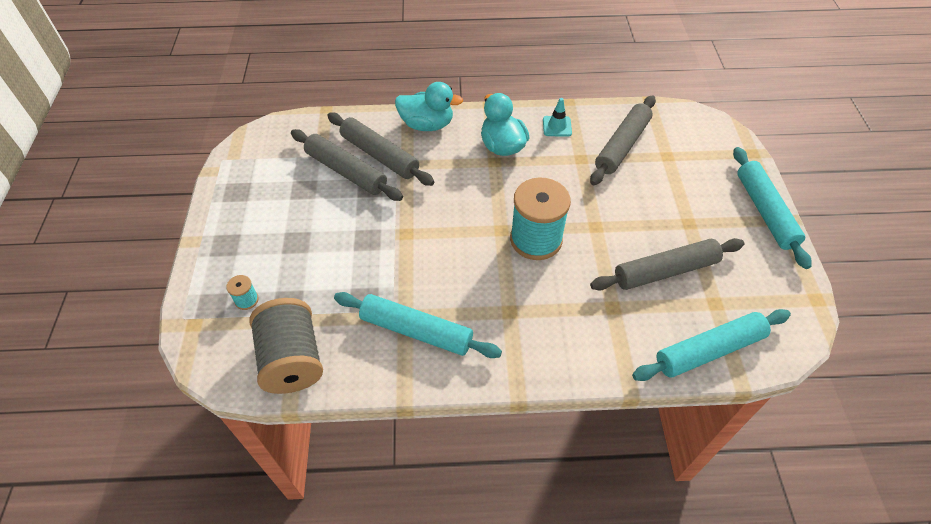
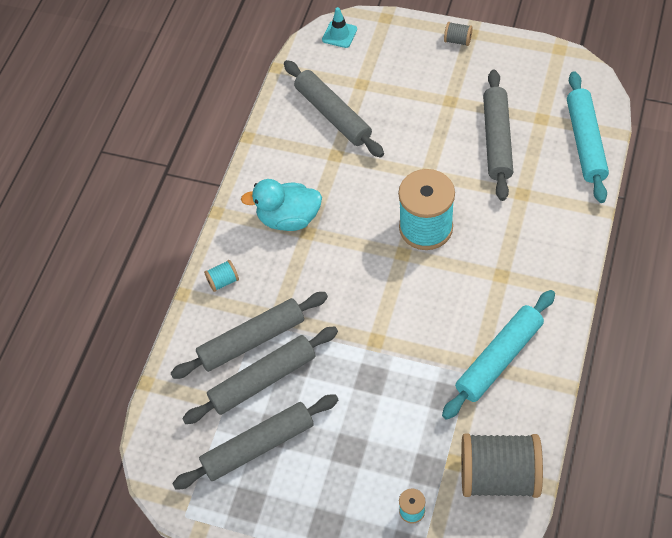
camera: 65 degrees left, 5 degrees up
turquoise duck [395,82,463,131] -> turquoise spool [204,260,239,292]
turquoise traffic cone [543,98,572,137] -> turquoise traffic cone moved to [322,7,357,48]
turquoise rolling pin [733,147,811,269] -> grey spool [444,22,473,46]
none -> grey rolling pin [172,394,338,490]

